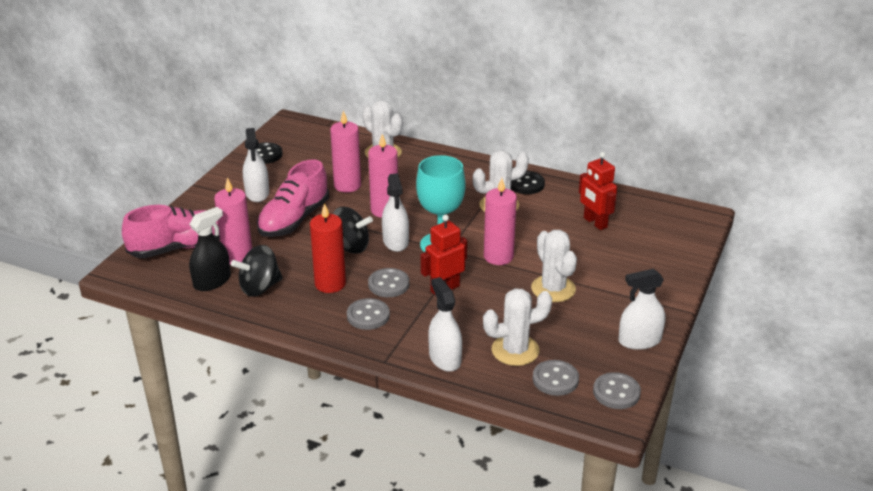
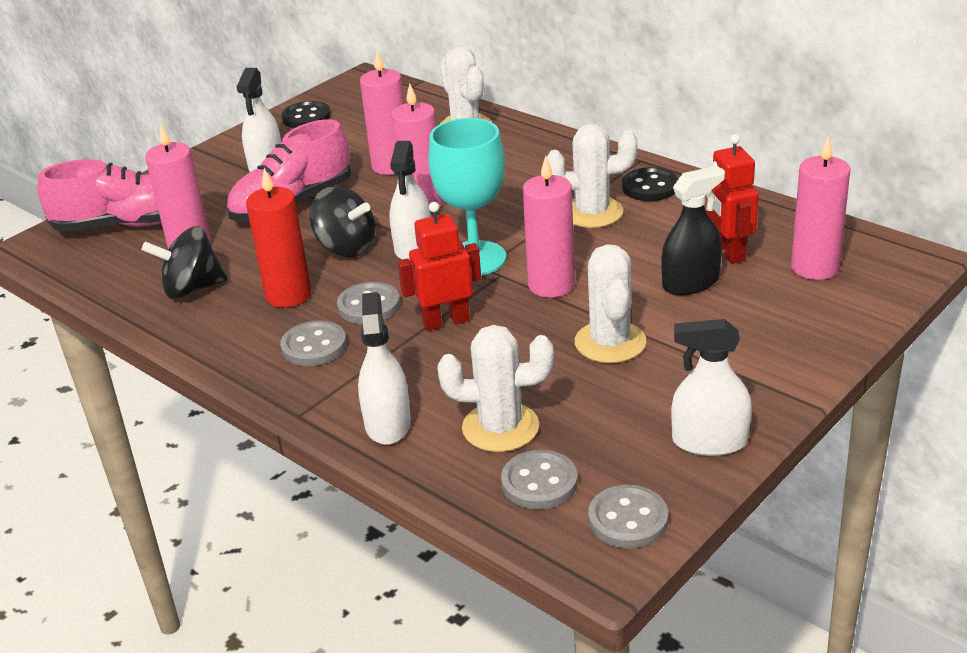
camera: 20 degrees right, 0 degrees up
black spray bottle [189,207,231,291] -> black spray bottle moved to [661,166,725,295]
none -> pink candle [791,136,851,280]

